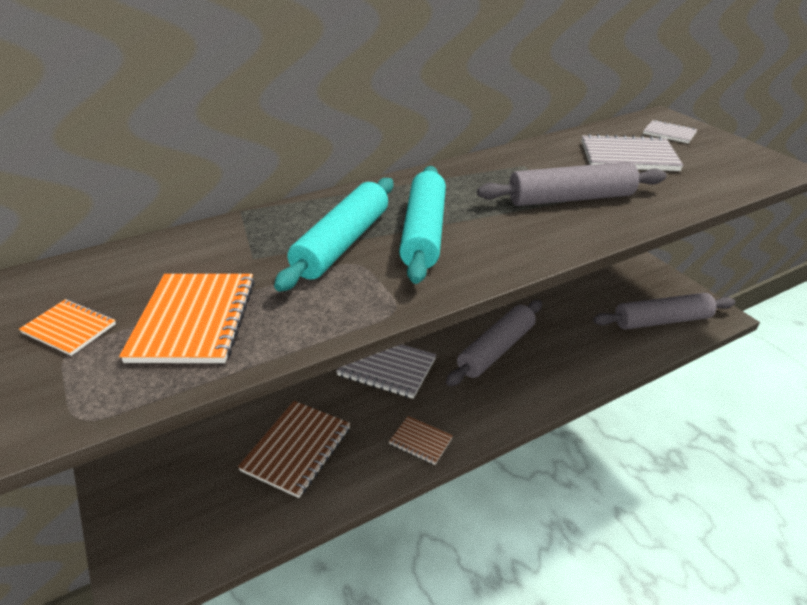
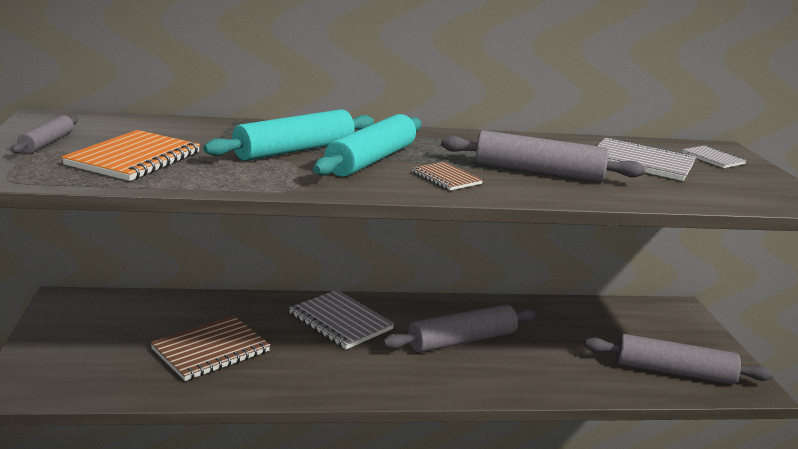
camera: 20 degrees right, 15 degrees down
orange notebook [19,299,116,356] -> grey rolling pin [11,115,78,153]
brown notebook [389,416,453,465] -> brown notebook moved to [412,162,483,190]

